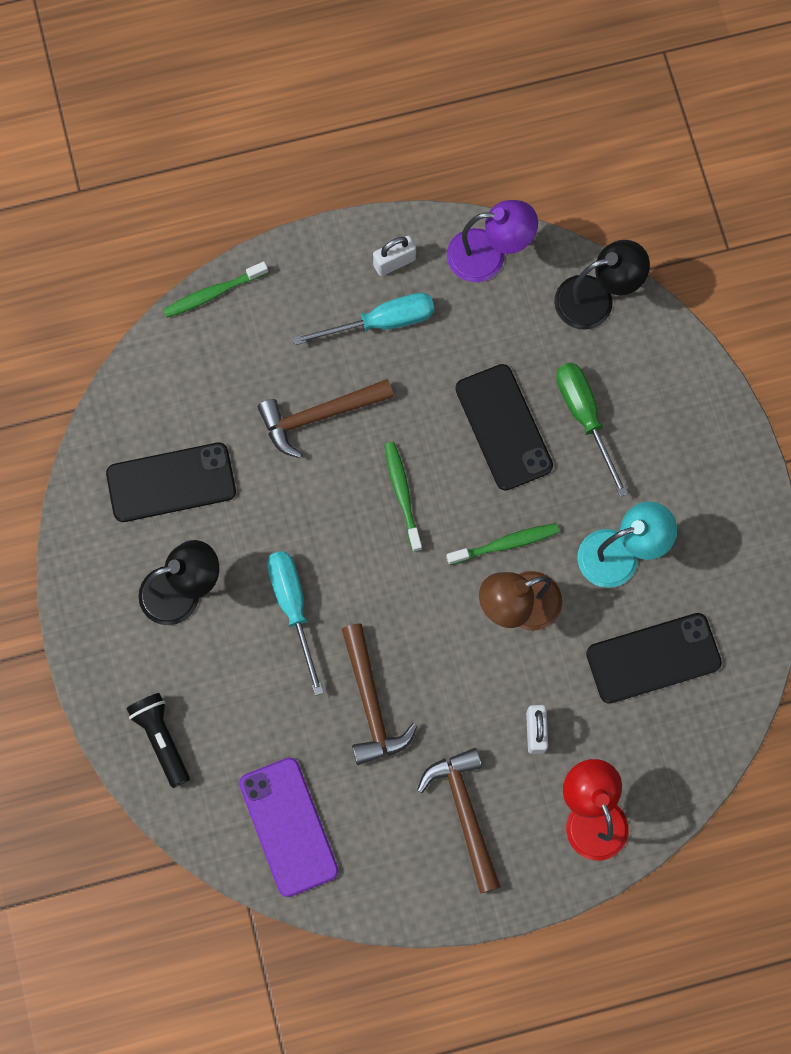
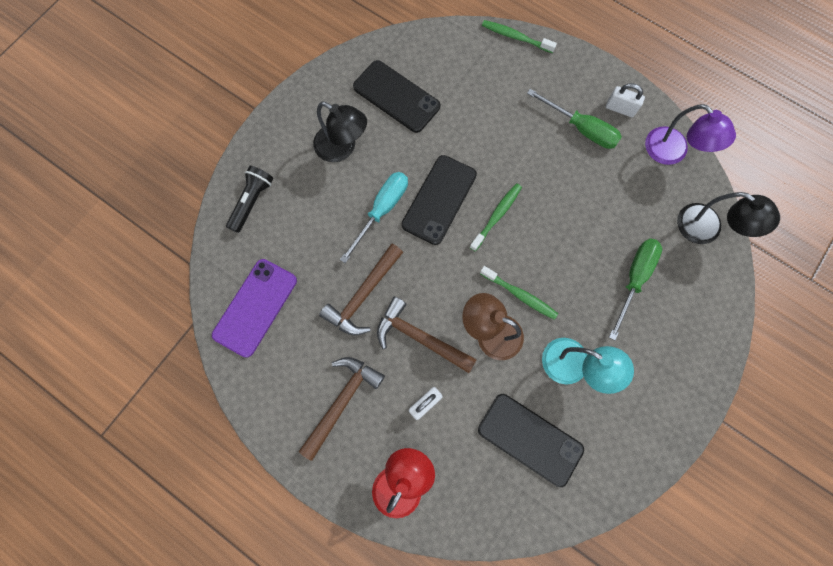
camera: 50 degrees right, 0 degrees up
brown hammer [258,379,394,458] -> brown hammer moved to [377,297,477,373]
turquoise screwdriver [293,293,434,345] -> green screwdriver [527,89,622,149]
black phone [455,364,553,491] -> black phone moved to [402,155,477,245]

